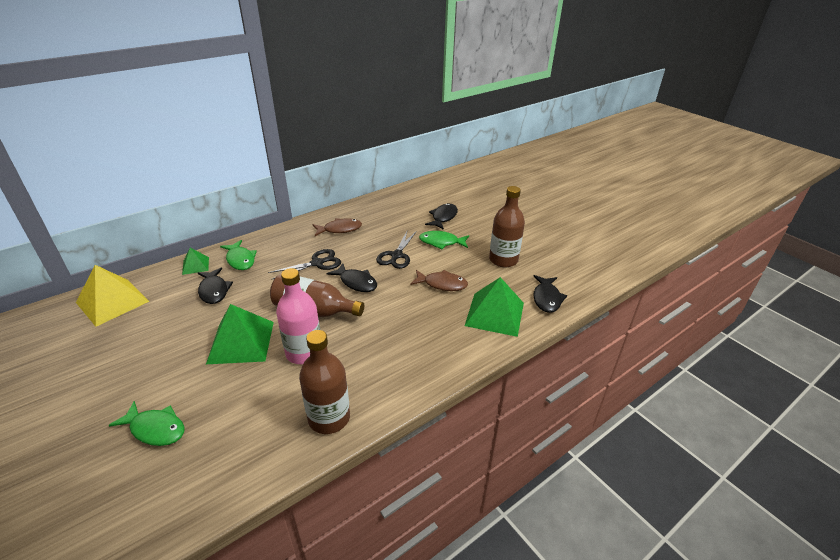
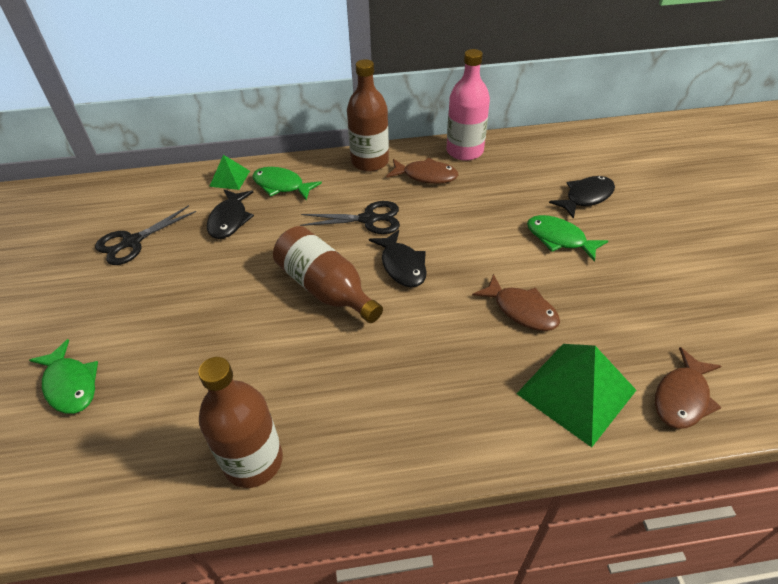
camera: 30 degrees right, 10 degrees up
yellow pyramid [76,265,150,327] -> none
green pyramid [206,304,274,364] -> none
green fish [220,240,257,270] -> green fish turned 120 degrees clockwise [252,167,322,200]
pink bottle [276,268,320,364] -> pink bottle moved to [446,49,490,161]
black scissors [376,231,417,269] -> black scissors moved to [95,205,196,265]
brown bottle [489,186,525,267] -> brown bottle moved to [347,59,389,172]
black fish [533,275,567,313] -> brown fish [655,347,722,429]

